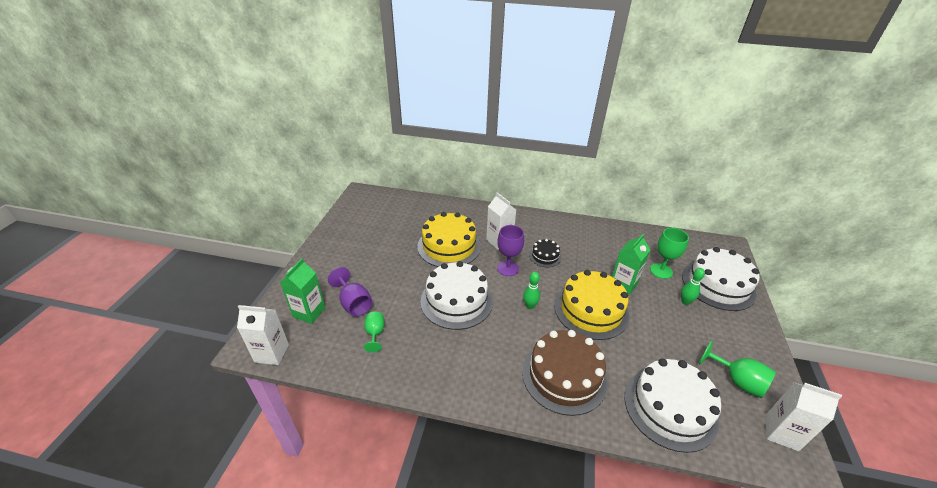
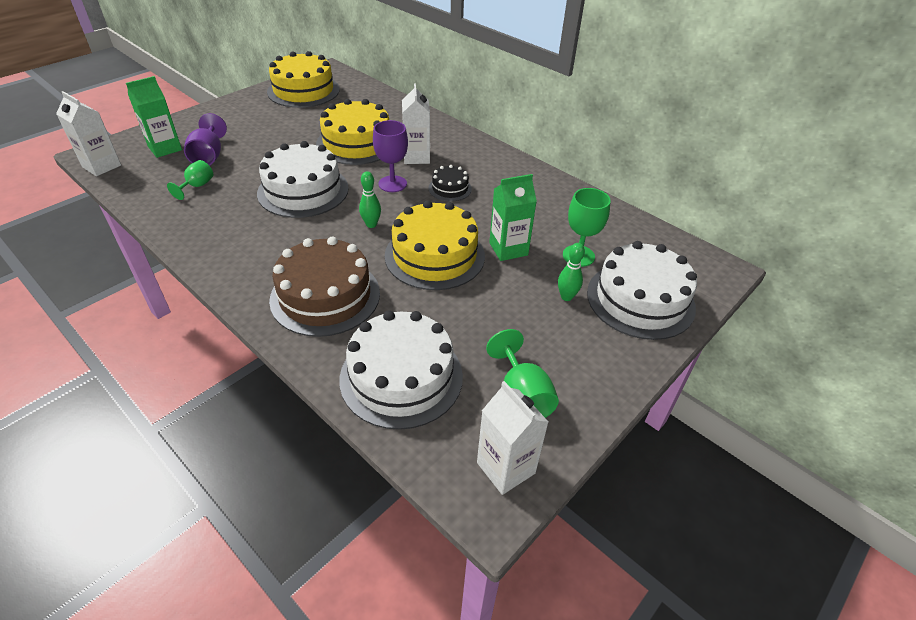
camera: 30 degrees right, 5 degrees up
none -> yellow cake [267,51,340,108]

